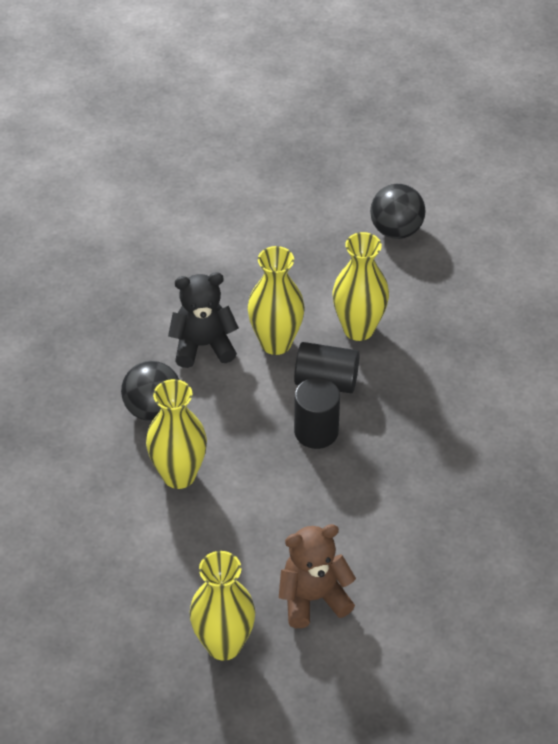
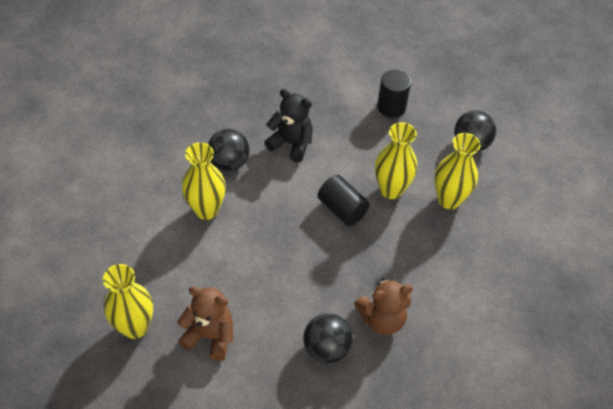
camera: 35 degrees right, 5 degrees up
yellow vase [248,246,305,355] -> yellow vase moved to [435,133,481,209]
black cylinder [294,378,340,449] -> black cylinder moved to [377,70,411,118]
none -> black ball [303,313,353,363]
none -> brown teddy bear [354,277,413,335]

